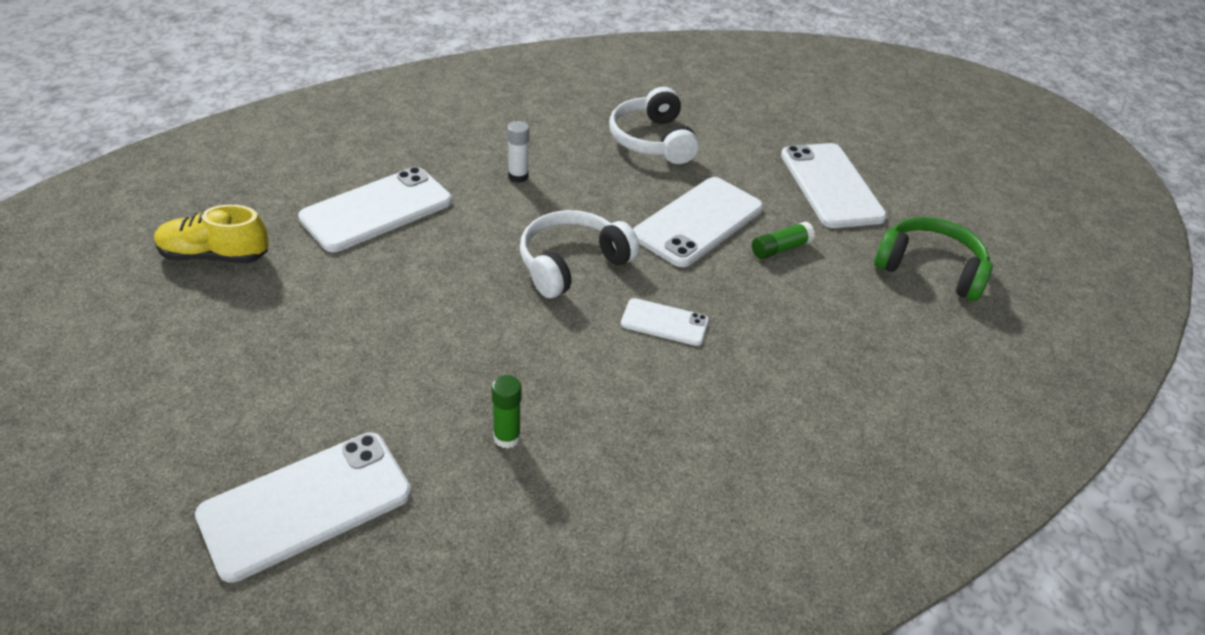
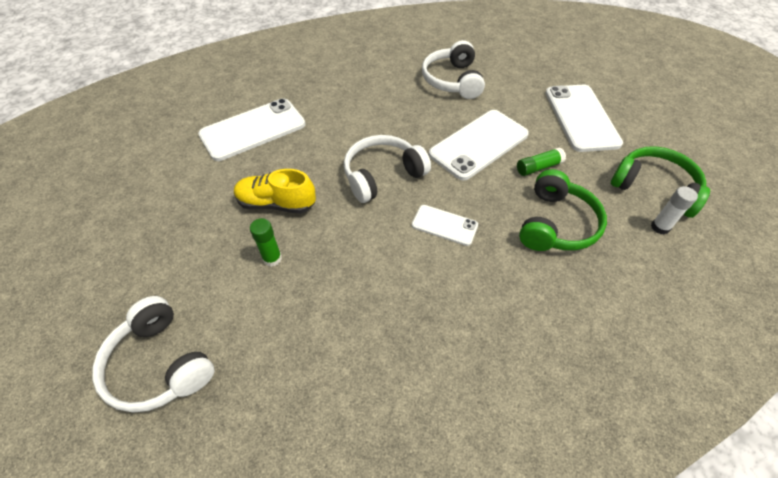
camera: 10 degrees right, 10 degrees up
yellow shoe [154,205,269,263] -> yellow shoe moved to [234,169,316,214]
white phone [195,433,411,583] -> white headphones [92,296,214,413]
green glue stick [491,375,521,448] -> green glue stick moved to [250,218,282,267]
white glue stick [507,121,529,183] -> white glue stick moved to [651,186,698,234]
none -> green headphones [519,169,607,251]

